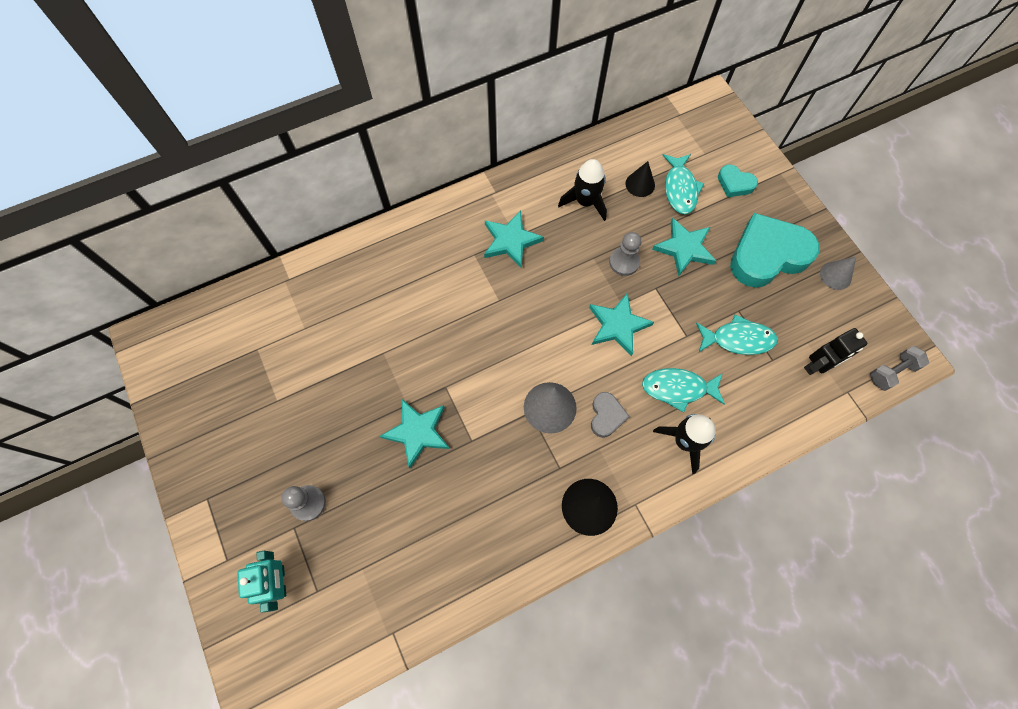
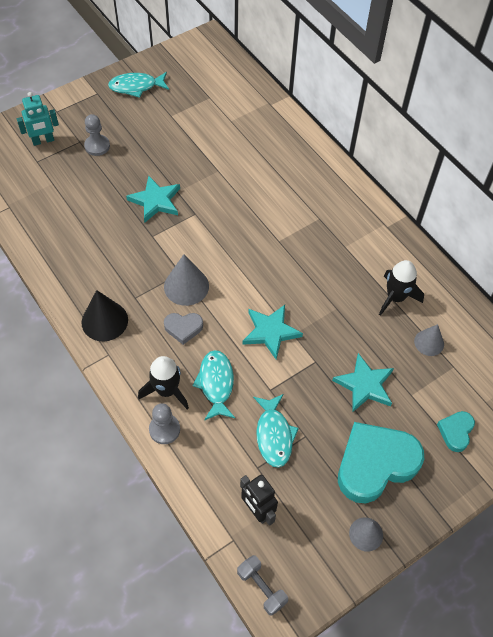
camera: 80 degrees right, 10 degrees down
turquoise star [484,210,544,269] -> none
grey pawn [609,232,641,276] -> grey pawn moved to [149,403,180,444]
black cone [625,161,655,197] -> grey cone [414,324,444,356]
turquoise fish [662,154,704,214] -> turquoise fish moved to [108,72,169,98]
turquoise heart [730,213,820,288] -> turquoise heart turned 90 degrees counterclockwise [338,422,424,504]

